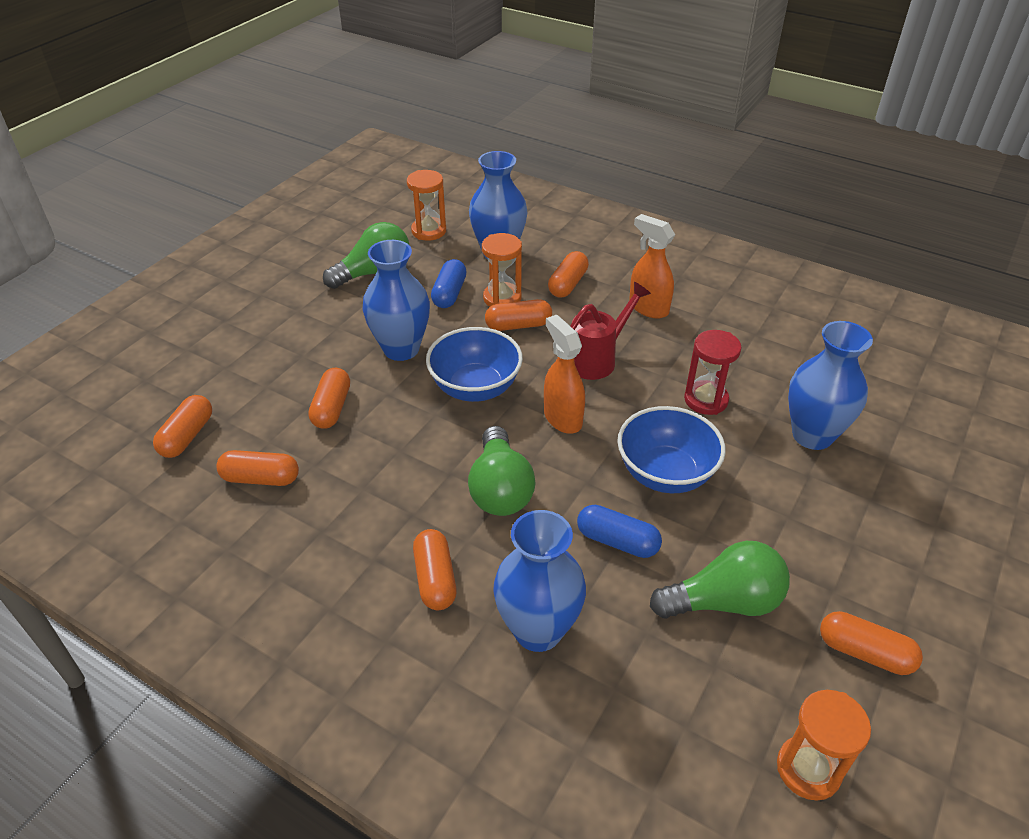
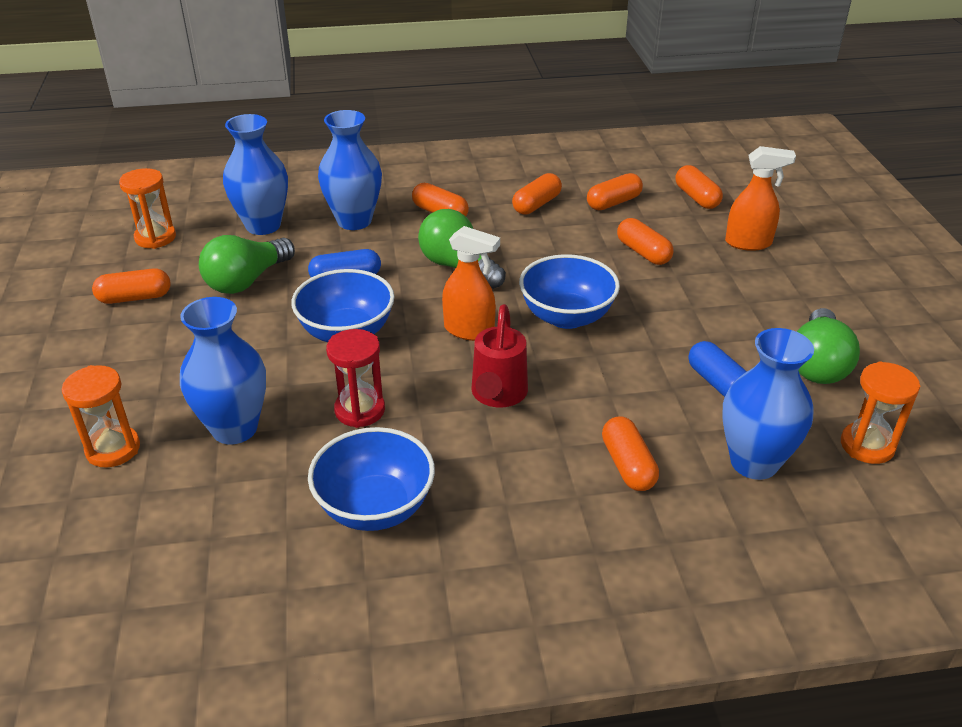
camera: 140 degrees right, 5 degrees down
blue vase [362,240,430,361] -> blue vase moved to [223,114,288,235]
orange hourglass [482,233,522,307] -> orange hourglass moved to [62,365,140,468]
orange capsule [485,299,552,331] -> orange capsule moved to [512,173,562,215]
orange spray bottle [629,214,675,319] -> orange spray bottle moved to [725,146,796,251]
none -> blue bowl [308,427,435,531]

